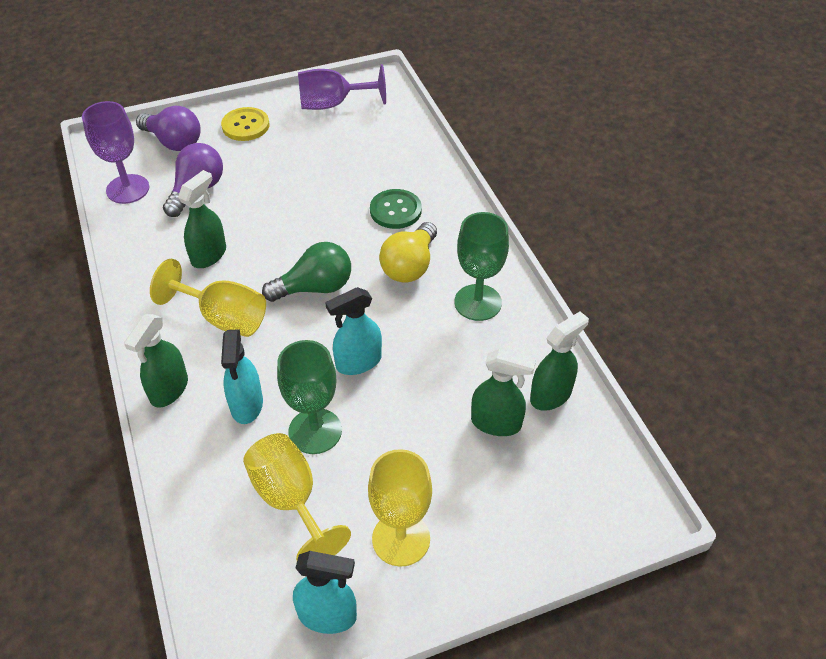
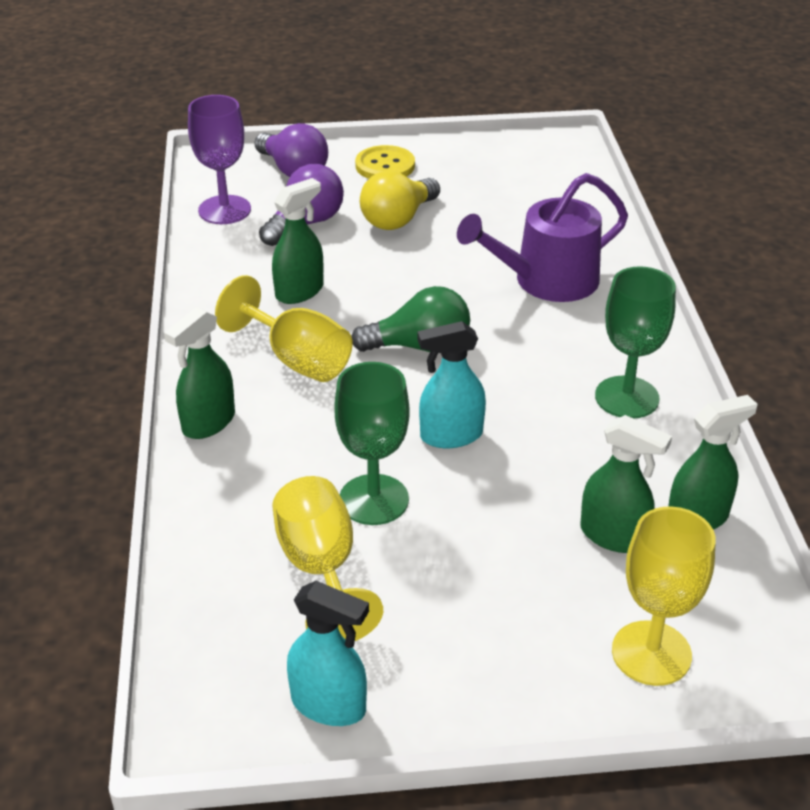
camera: 15 degrees right, 10 degrees down
turquoise spray bottle [221,329,263,424] -> none
purple goblet [298,64,386,110] -> none
yellow goblet [368,449,432,567] -> yellow goblet moved to [612,506,716,686]
green button [370,189,422,229] -> purple watering can [457,173,628,302]
yellow light bulb [379,222,437,283] -> yellow light bulb moved to [360,171,440,230]

